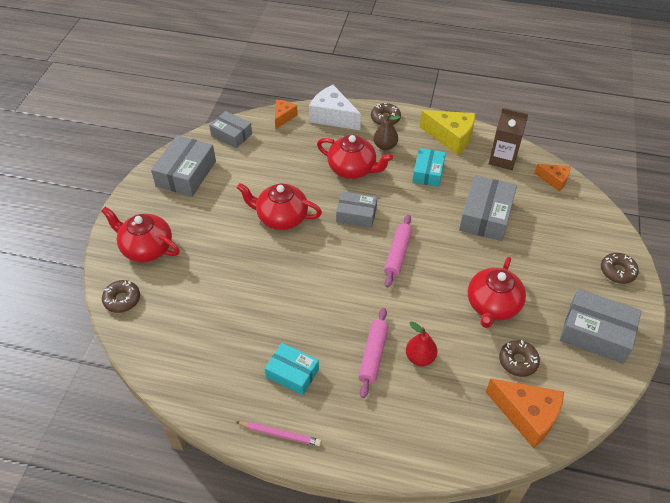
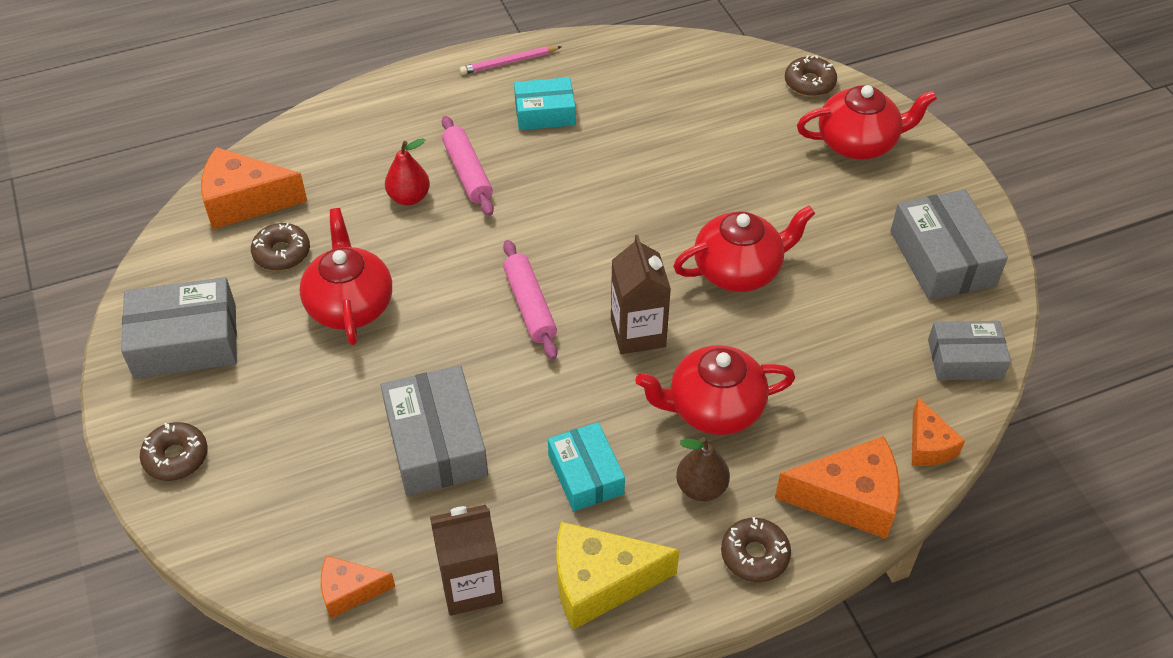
camera: 145 degrees right, 0 degrees up
white cheese [309,85,361,130] -> orange cheese [775,436,900,539]
grey box [336,191,377,228] -> brown carton [611,235,671,354]

